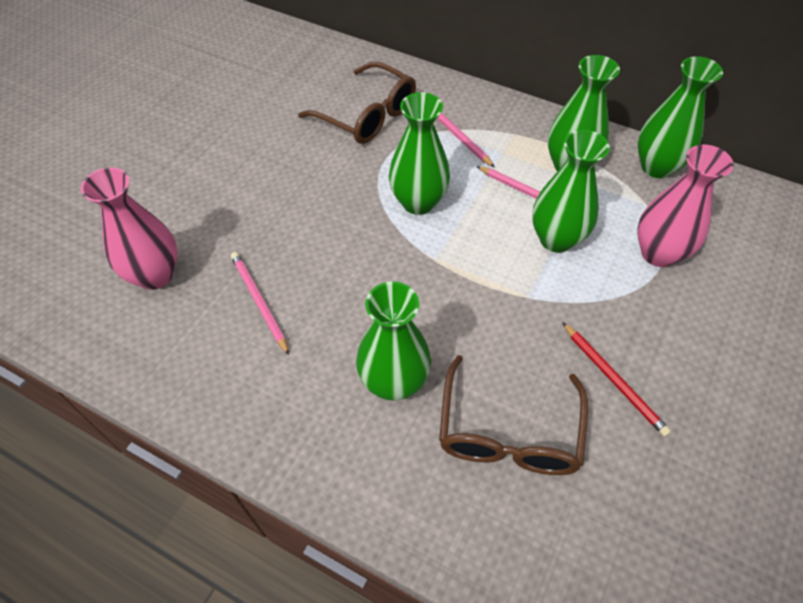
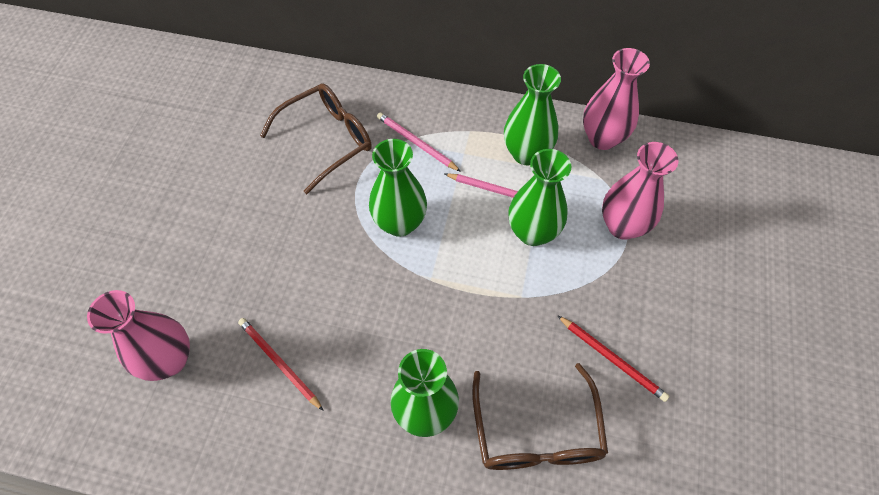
camera: 15 degrees left, 5 degrees up
pink pencil [231,252,289,355] -> red pencil [238,318,323,411]
brown glasses [298,62,416,144] -> brown glasses turned 60 degrees counterclockwise [260,83,372,194]
green vase [638,56,723,178] -> pink vase [583,48,650,150]

